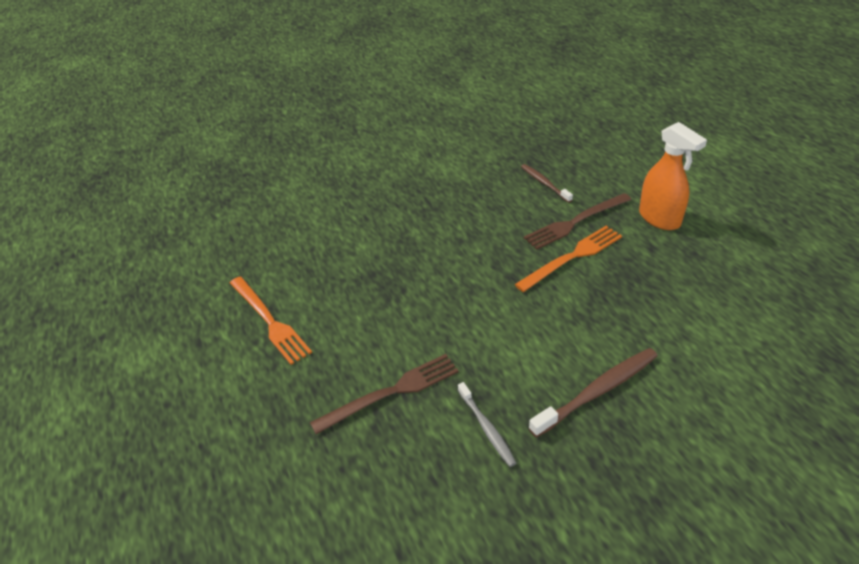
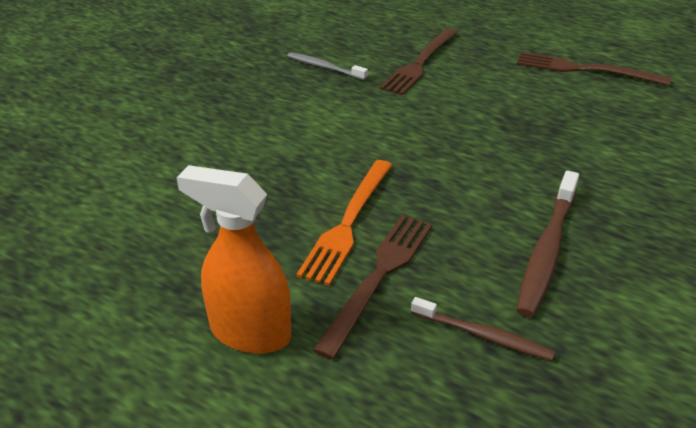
camera: 145 degrees right, 5 degrees down
orange fork [230,276,312,365] -> brown fork [517,52,671,86]
brown toothbrush [529,348,658,438] -> brown toothbrush moved to [516,170,579,317]

